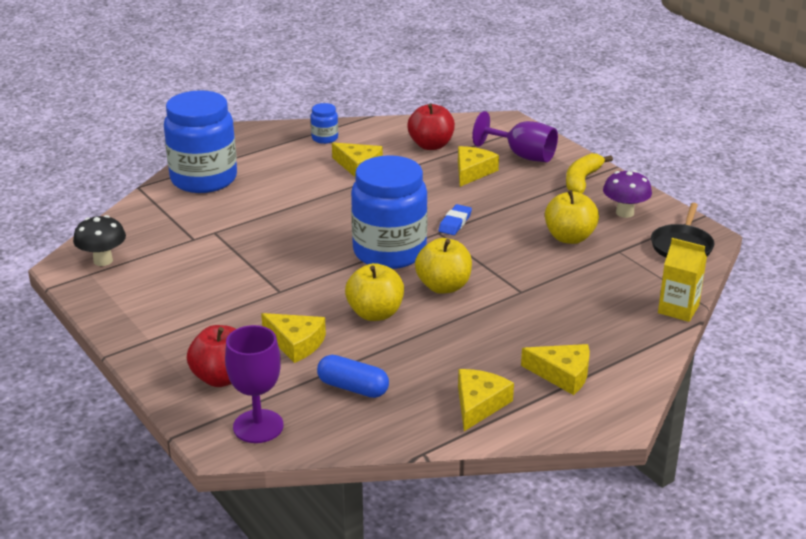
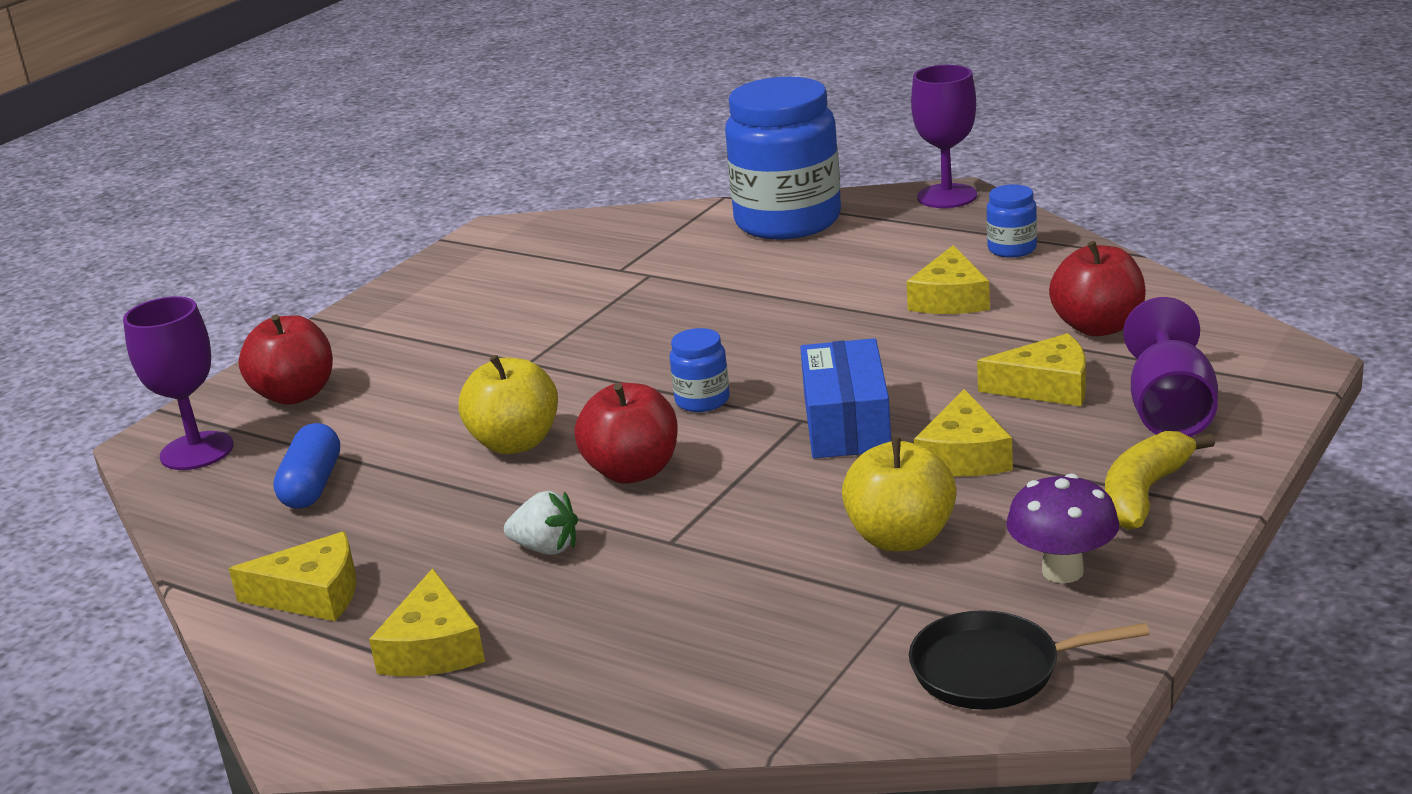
camera: 70 degrees right, 5 degrees down
black mushroom [73,215,126,266] -> none
yellow cheese [261,313,326,363] -> yellow cheese moved to [914,389,1013,476]
blue jar [351,155,428,269] -> blue jar [670,328,730,412], size x0.42
yellow apple [415,238,472,294] -> red apple [574,383,678,483]
blue eraser [439,204,472,235] -> blue box [800,338,891,458]
yellow banana [566,153,613,194] -> yellow banana turned 60 degrees counterclockwise [1105,431,1215,530]
yellow carton [658,238,707,322] -> none
none -> white strawberry [504,491,578,555]
none -> purple goblet [911,65,977,208]

